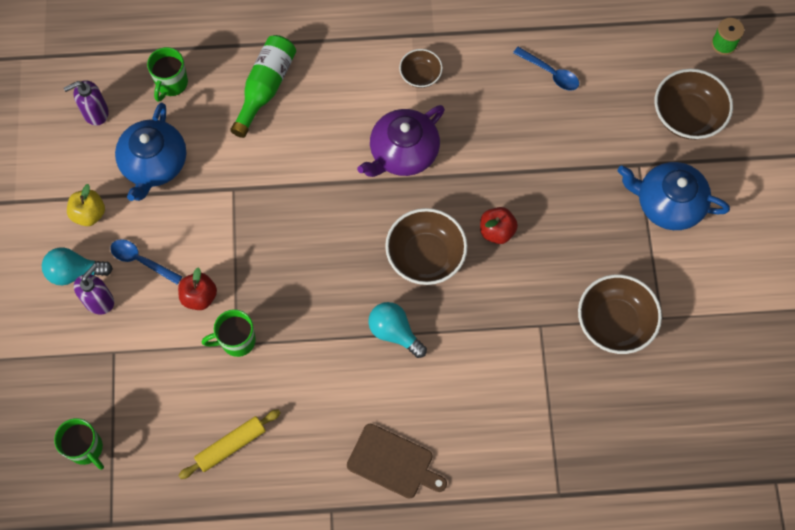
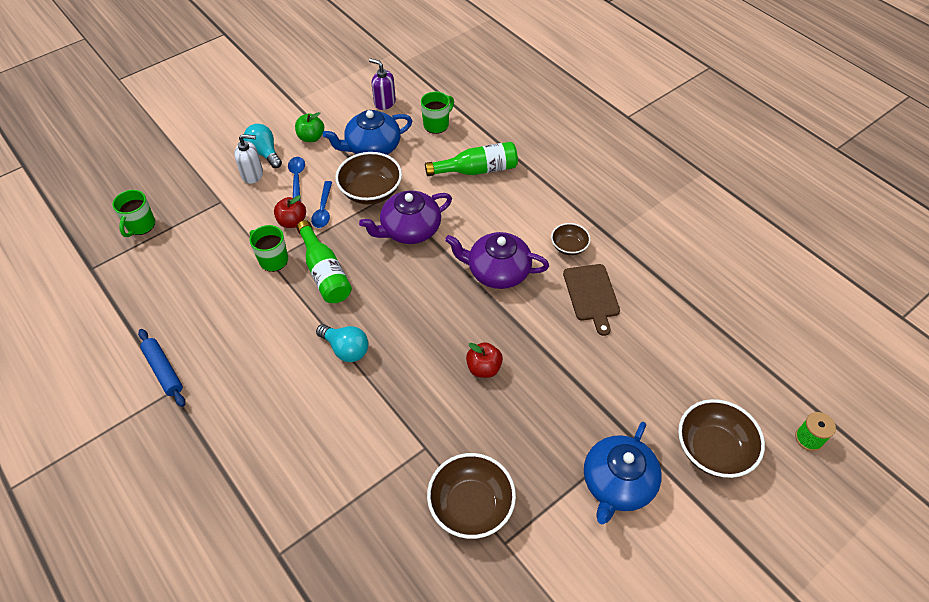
camera: 55 degrees right, 15 degrees down
yellow apple [67,184,105,226] -> green apple [295,112,324,142]
purple soap dispenser [74,264,114,314] -> white soap dispenser [234,134,263,184]
green mug [147,47,188,102] -> green mug turned 150 degrees clockwise [421,91,454,134]
yellow rolling pin [178,409,280,479] -> none
brown cutting board [347,424,447,499] -> brown cutting board moved to [563,264,620,336]
turquoise light bulb [368,302,427,358] -> turquoise light bulb turned 120 degrees clockwise [316,324,369,362]
brown bowl [385,208,467,285] -> brown bowl moved to [335,152,402,204]
blue spoon [513,47,579,90] -> blue spoon moved to [311,181,332,228]
blue teapot [617,162,730,230] -> blue teapot turned 135 degrees counterclockwise [584,422,662,524]
none -> blue rolling pin [138,329,185,407]
none -> green bottle [297,220,352,303]
none -> purple teapot [359,191,452,244]

